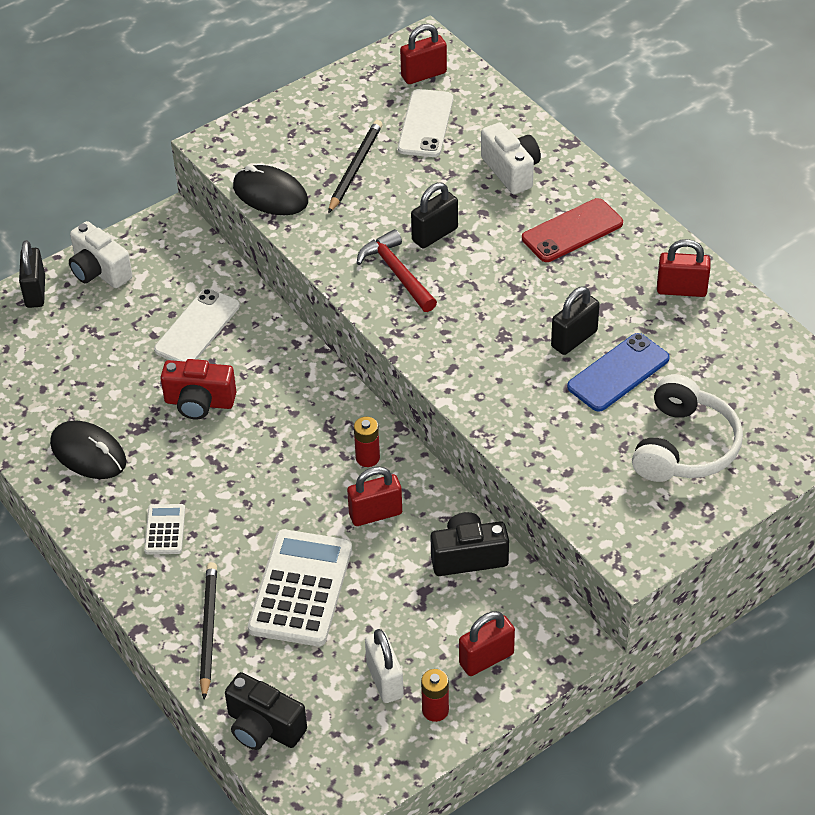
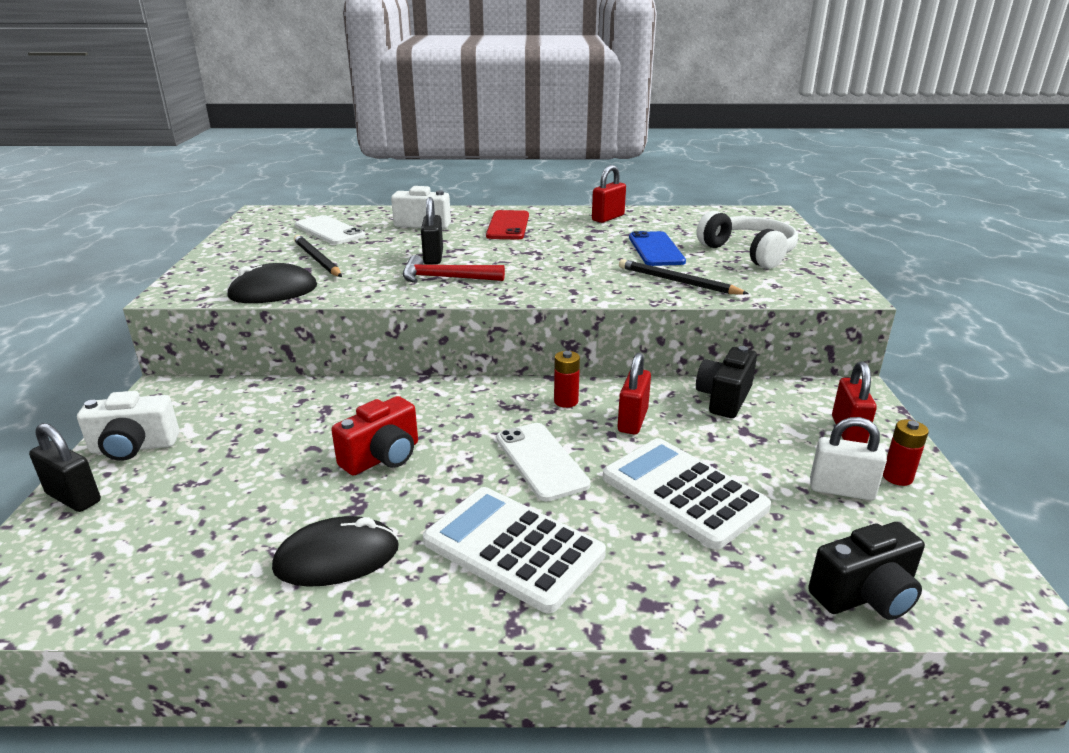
camera: 55 degrees left, 20 degrees down
white calculator [144,504,185,554] -> white calculator [423,487,606,613], size x2.07
white phone [154,288,240,362] -> white phone moved to [496,423,591,501]
black pencil [200,562,217,700] -> black pencil moved to [619,259,749,295]
red padlock [400,24,447,84] -> none
black padlock [551,286,600,355] -> none

